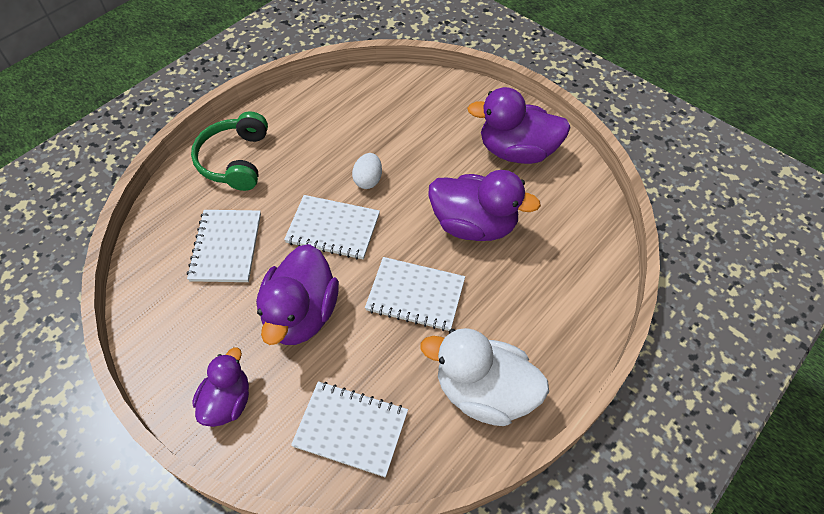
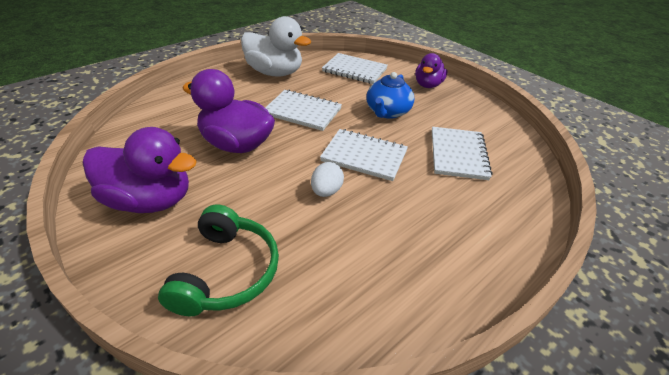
camera: 175 degrees left, 15 degrees down
green headphones [191,111,268,191] -> green headphones moved to [158,204,279,316]
purple duck [256,244,339,345] -> blue teapot [366,72,414,119]

